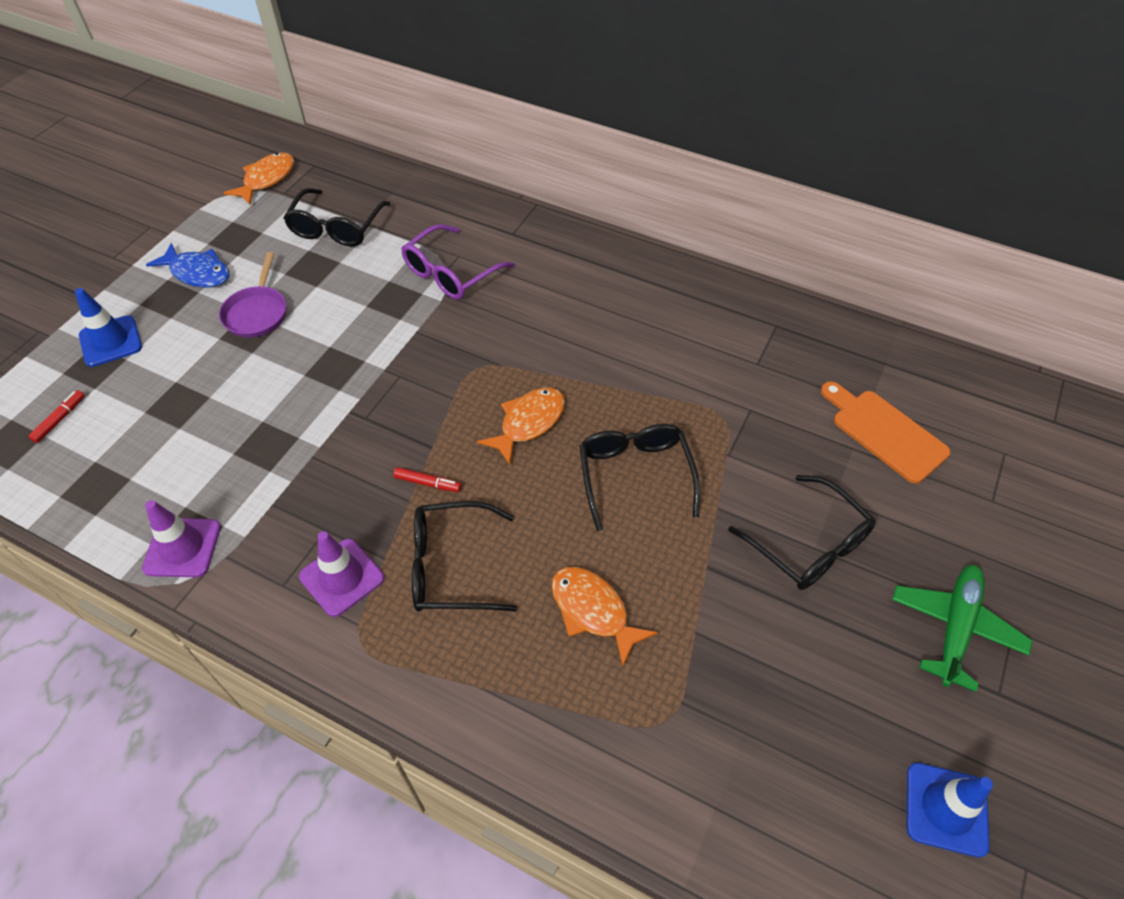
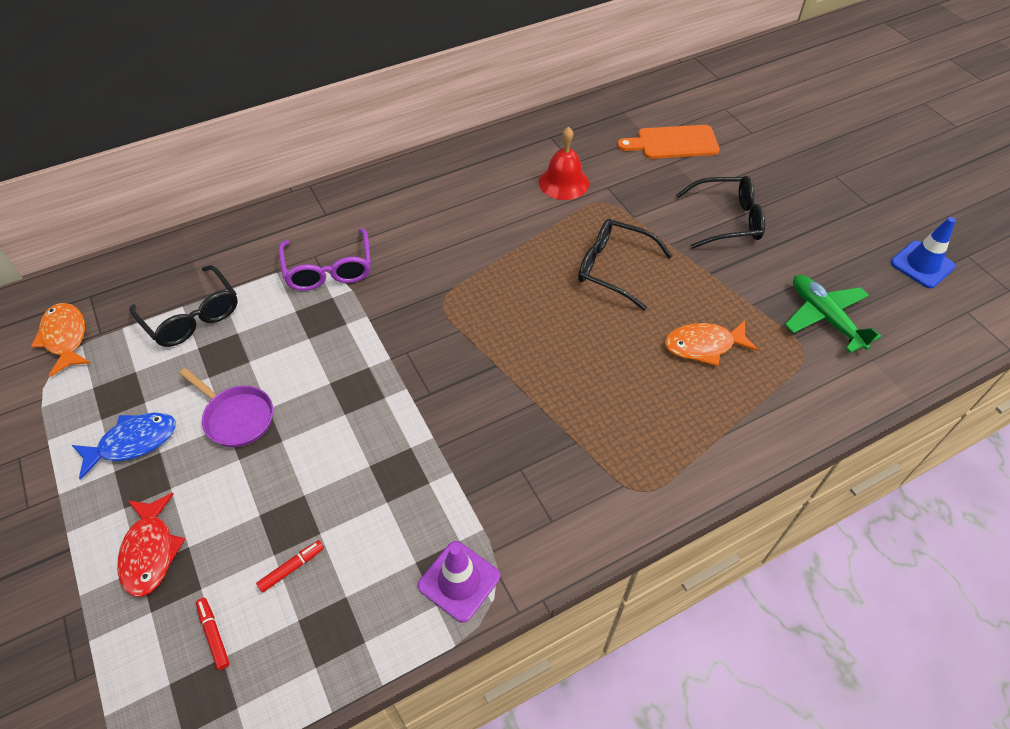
camera: 55 degrees left, 0 degrees up
blue traffic cone [75,288,142,367] -> red fish [118,493,185,597]
purple traffic cone [299,531,384,617] -> none
red marker [393,467,462,492] -> red marker moved to [256,540,324,593]
black glasses [412,501,517,612] -> none
orange fish [477,387,565,465] -> none
green plane [892,565,1032,692] -> green plane moved to [785,275,882,353]
none -> red bell [539,127,589,200]

